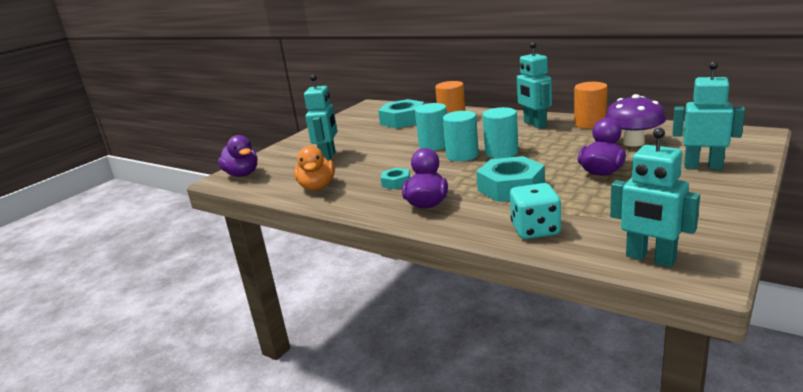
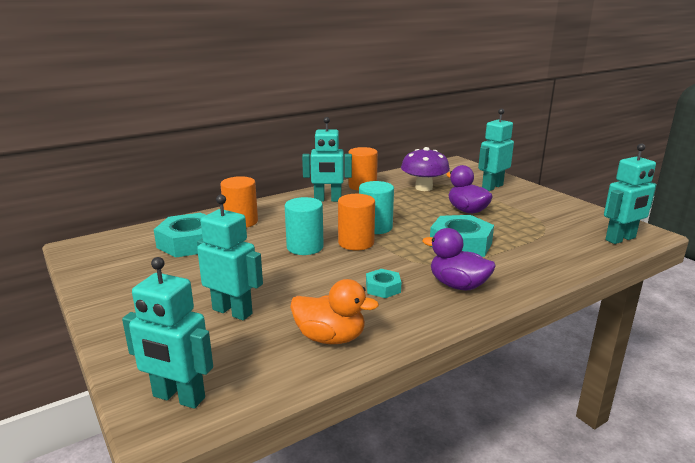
camera: 70 degrees left, 0 degrees up
purple duck [218,135,257,177] -> turquoise robot [122,257,213,409]
turquoise cylinder [443,111,479,161] -> orange cylinder [338,194,375,250]
turquoise dice [510,183,561,239] -> none

